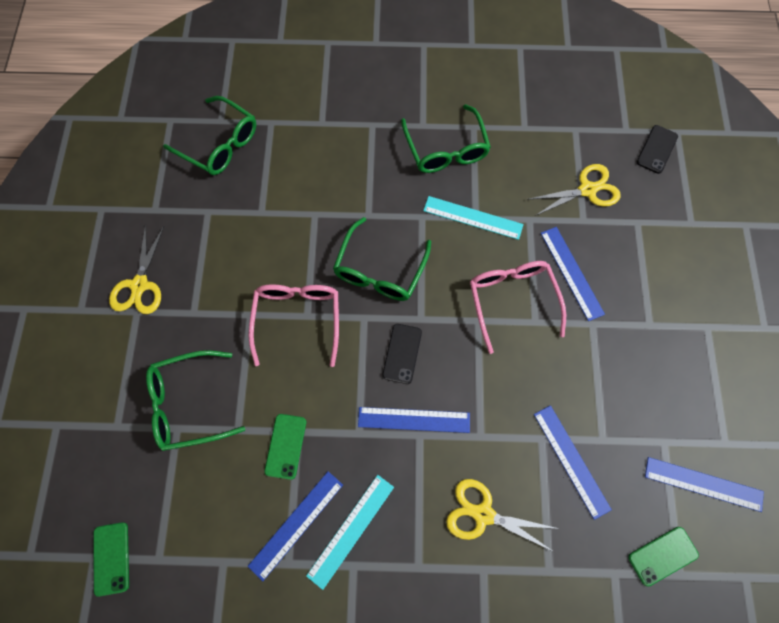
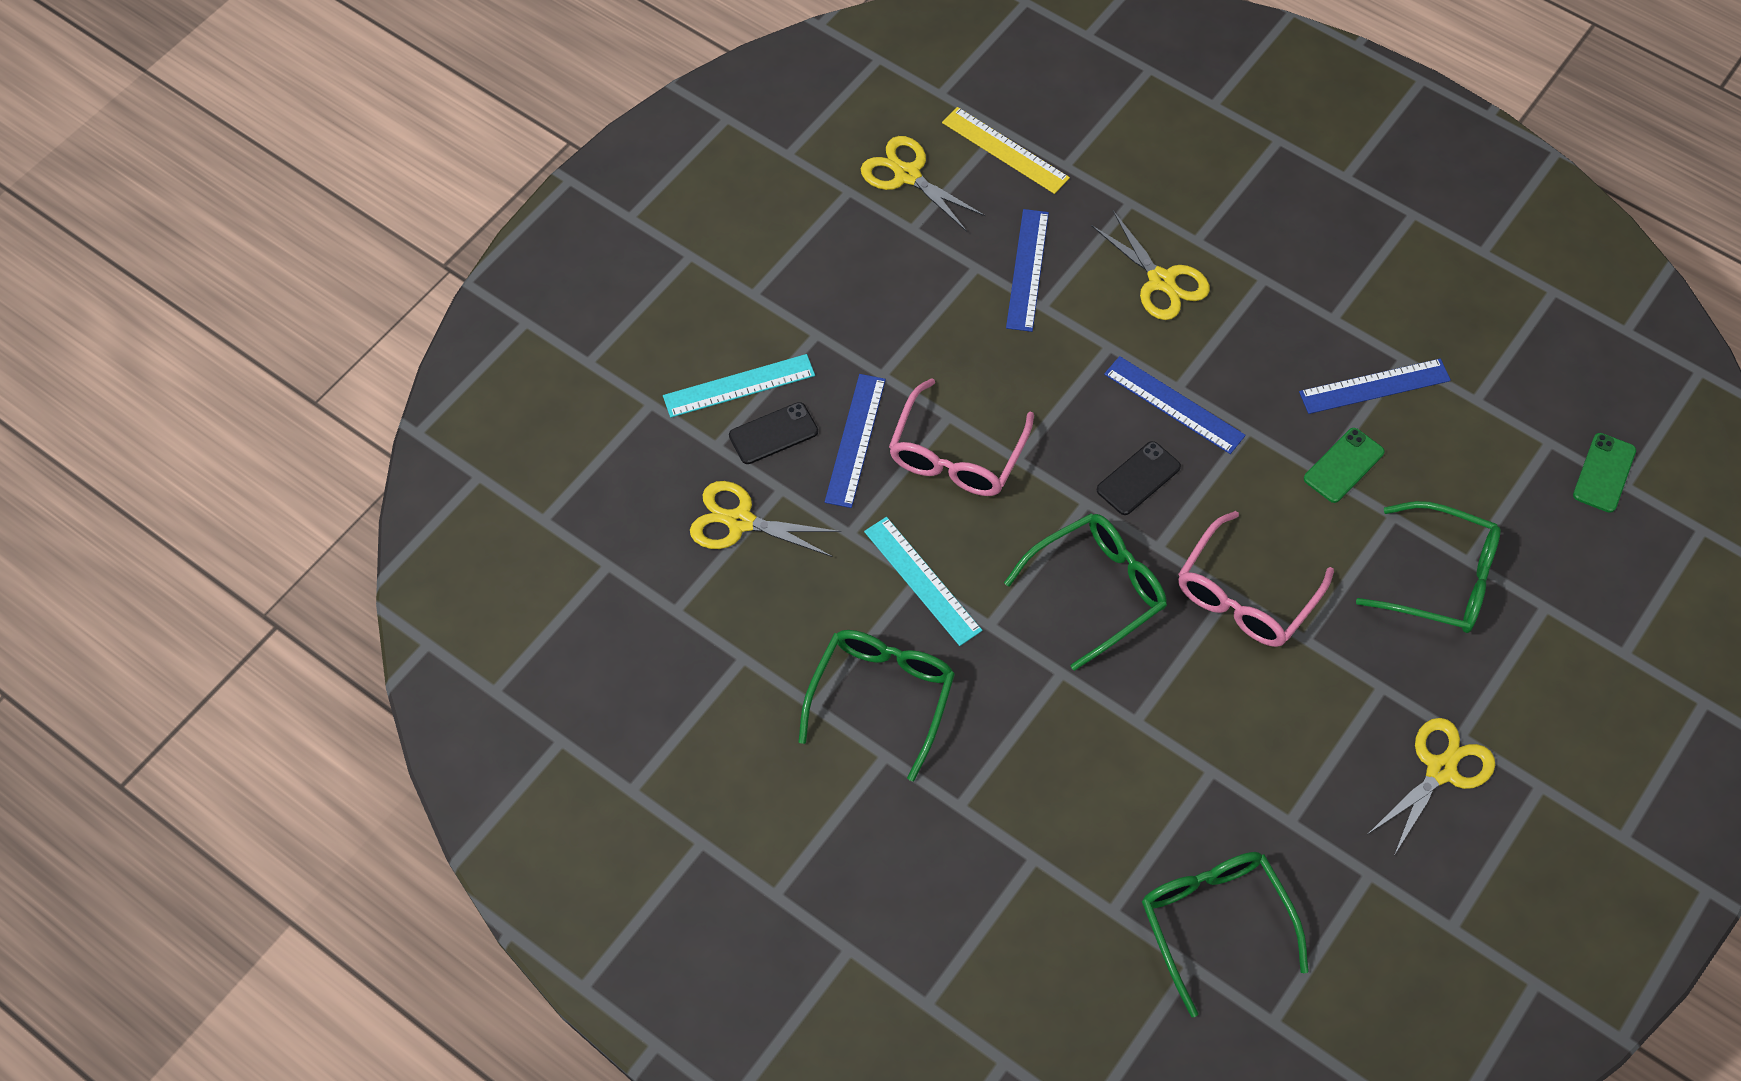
camera: 145 degrees left, 10 degrees down
turquoise ruler [306,475,394,590] -> turquoise ruler moved to [663,354,815,418]
green phone [628,527,699,587] -> yellow ruler [942,107,1070,194]
black phone [637,125,678,174] -> black phone moved to [729,402,818,464]
blue ruler [645,457,764,512] -> yellow scissors [861,136,986,232]

